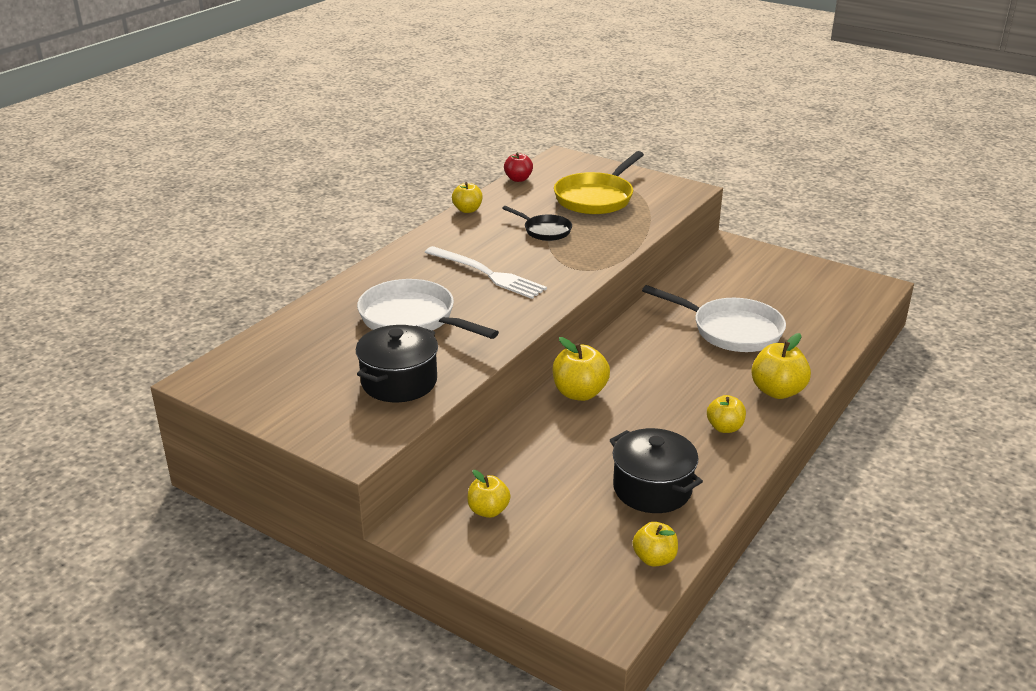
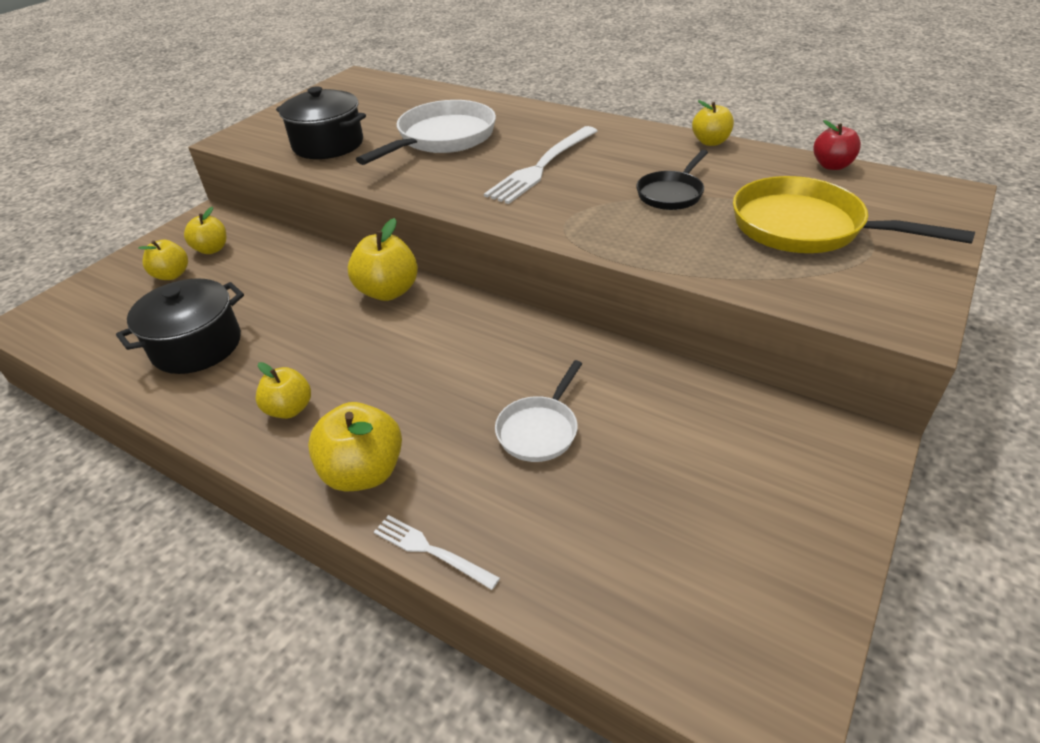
camera: 90 degrees right, 10 degrees up
yellow apple [633,522,678,567] -> yellow apple moved to [138,240,188,280]
white pan [642,285,786,352] -> white pan [495,360,582,462], size x0.57
none -> white fork [374,515,500,590]

